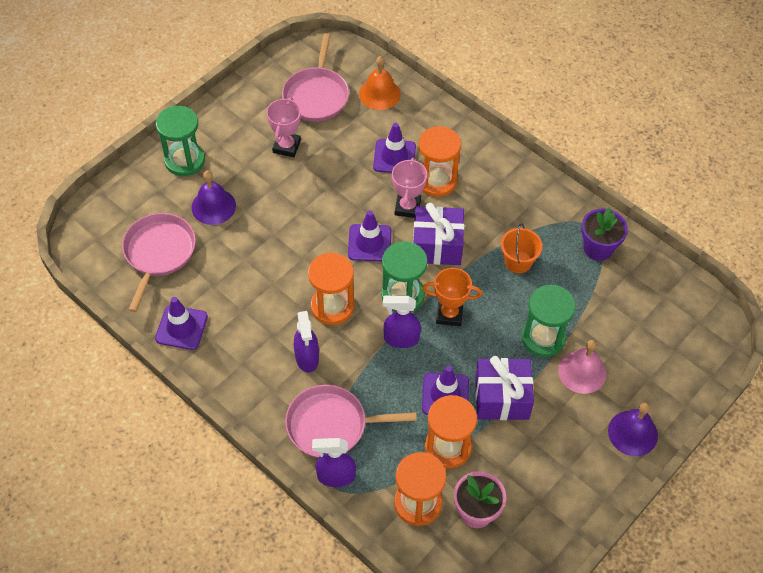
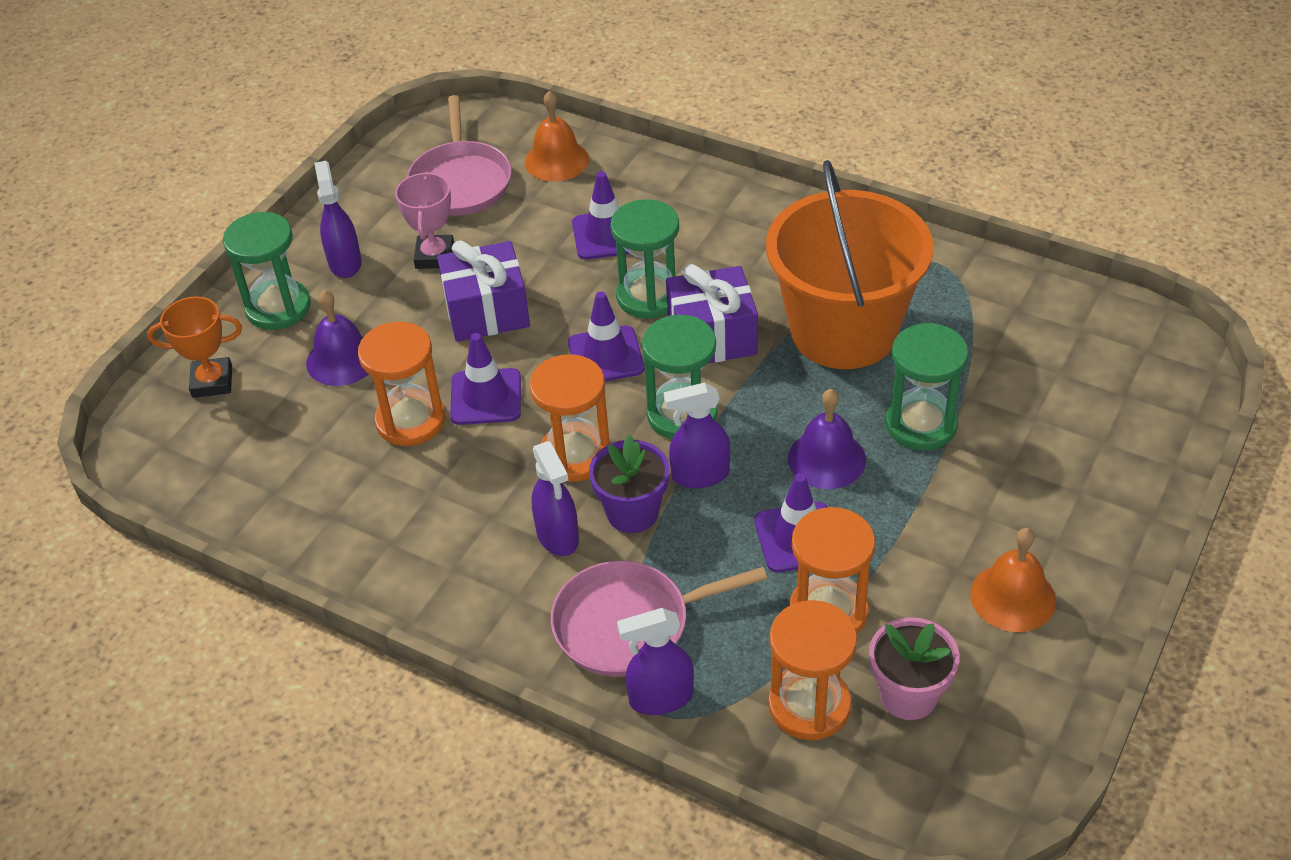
camera: 10 degrees left, 10 degrees down
pink pan [122,213,196,312] -> none
purple traffic cone [155,297,208,350] -> purple traffic cone moved to [450,333,521,425]
pink trophy [392,158,427,218] -> green hourglass [610,199,679,319]
orange hourglass [419,126,461,197] -> orange hourglass moved to [358,321,445,446]
orange trophy [422,268,482,326] -> orange trophy moved to [147,296,242,398]
purple gift [475,356,534,420] -> purple gift moved to [437,241,530,342]
orange bucket [501,224,543,273] -> orange bucket [766,160,934,369], size x2.42
pink bell [558,340,607,394] -> none
purple flower pot [581,207,628,261] -> purple flower pot moved to [589,435,670,533]
purple bell [608,403,658,456] -> purple bell moved to [788,389,866,489]
none -> purple spray bottle [314,161,362,278]
none -> orange bell [970,528,1056,632]

